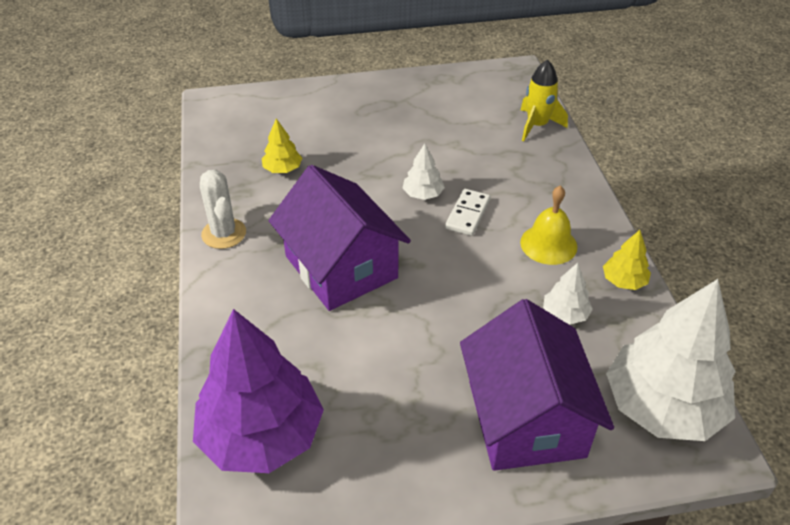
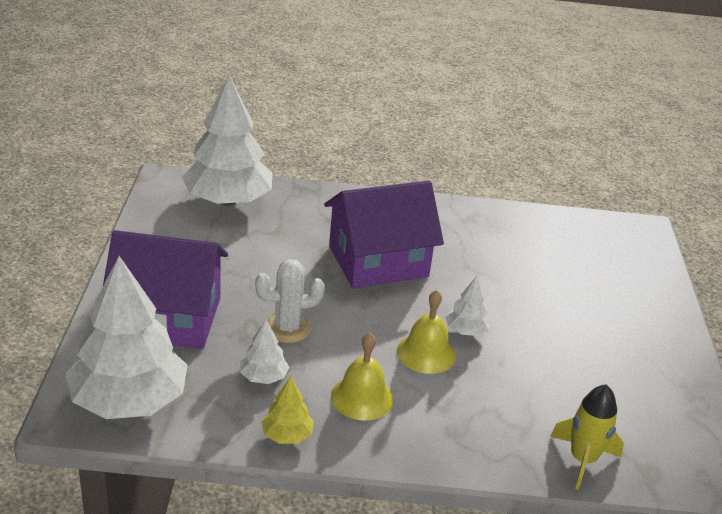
camera: 100 degrees right, 10 degrees down
purple tree [193,309,324,473] -> white tree [182,75,272,206]
white cactus [200,170,246,249] -> white cactus moved to [255,259,325,343]
yellow tree [262,118,302,173] -> none
white domino [445,189,490,236] -> yellow bell [397,290,456,374]

